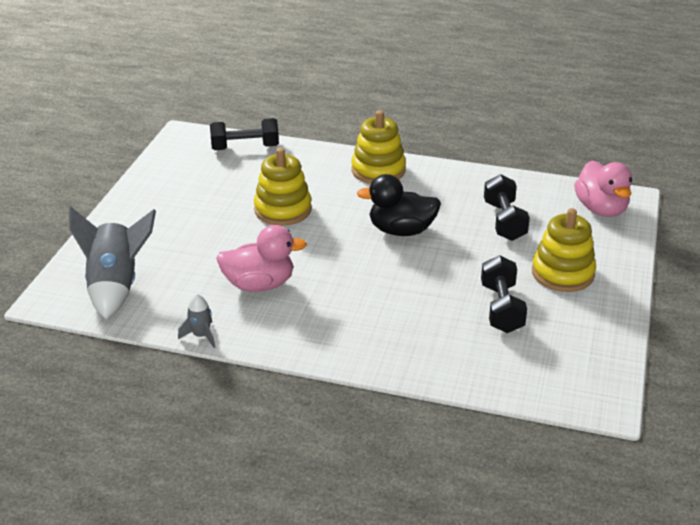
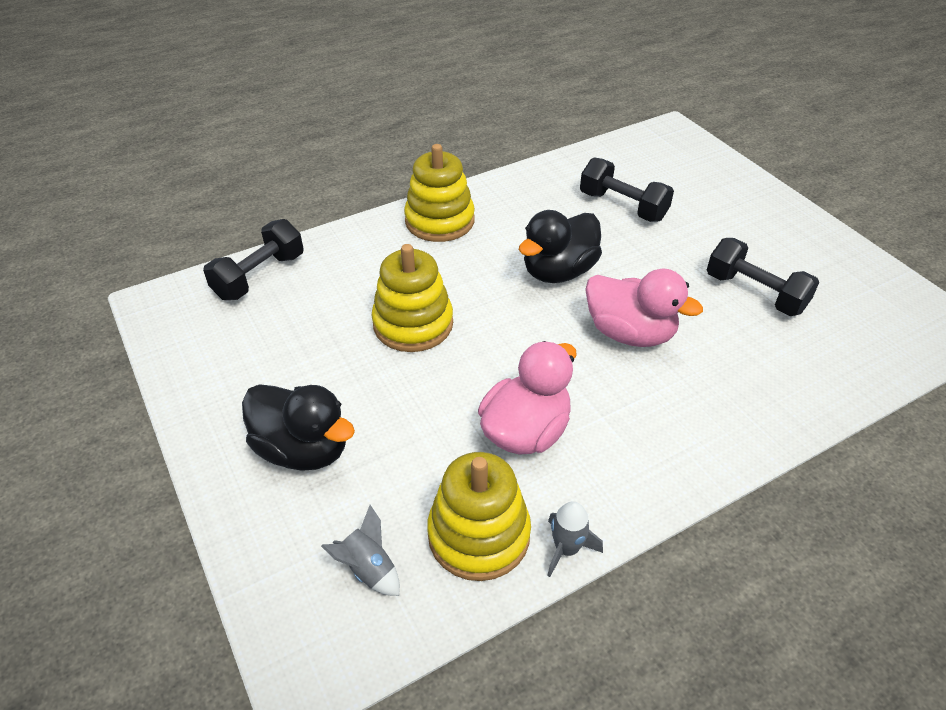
camera: 45 degrees left, 10 degrees up
grey rocket [69,206,156,319] -> grey rocket [321,505,400,596], size x0.46
yellow stacking toy [532,208,596,292] -> yellow stacking toy moved to [427,452,531,581]
pink duck [574,161,632,217] -> pink duck moved to [585,269,703,347]
none -> black duck [242,384,355,471]

